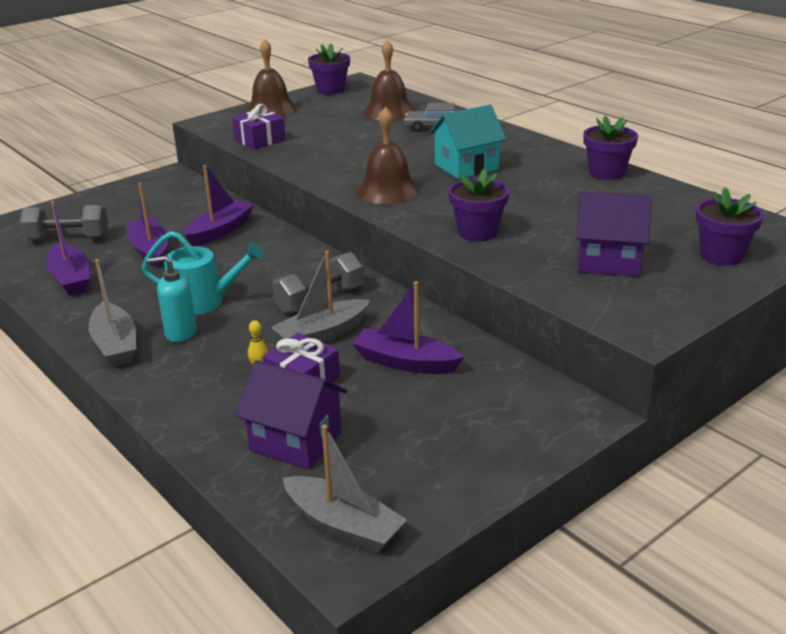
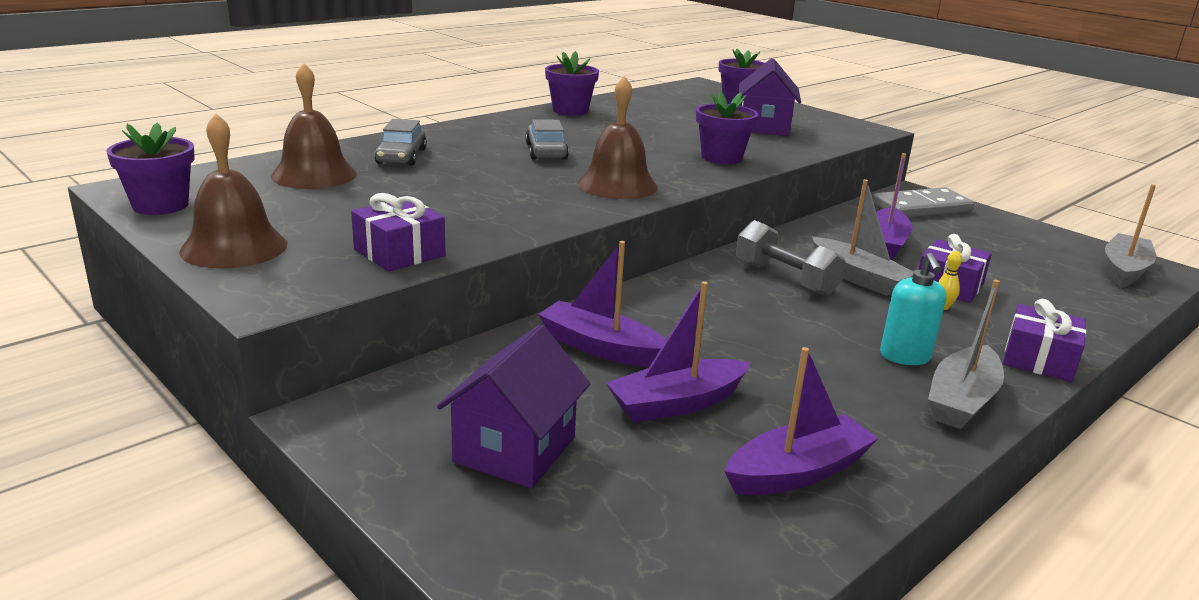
camera: 95 degrees left, 5 degrees down
grey dumbbell [20,205,108,240] -> none
grey boat [88,259,136,367] -> grey boat turned 150 degrees clockwise [928,280,1004,429]
turquoise watering can [142,231,264,315] -> none
purple house [235,361,347,469] -> purple house moved to [437,324,591,488]
turquoise house [429,105,506,179] -> grey car [525,119,569,160]
none -> grey domino [873,187,974,218]
none -> purple gift [1003,299,1086,382]

